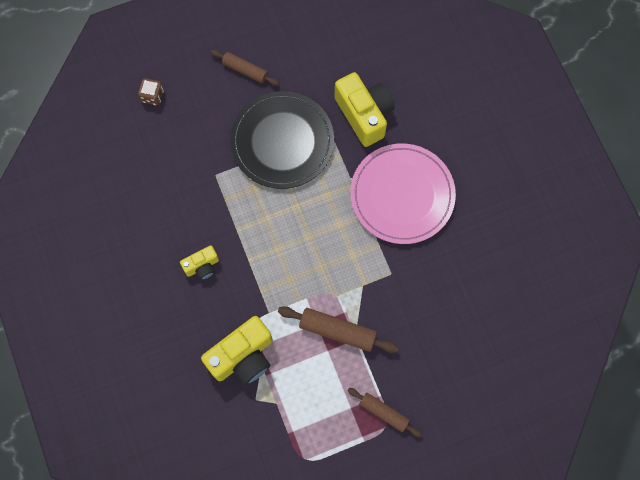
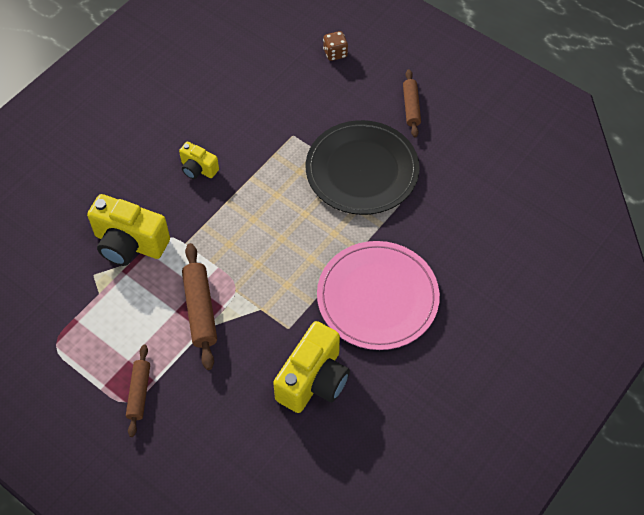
camera: 60 degrees right, 15 degrees down
yellow camera [334,72,394,147] -> yellow camera moved to [273,321,350,413]

